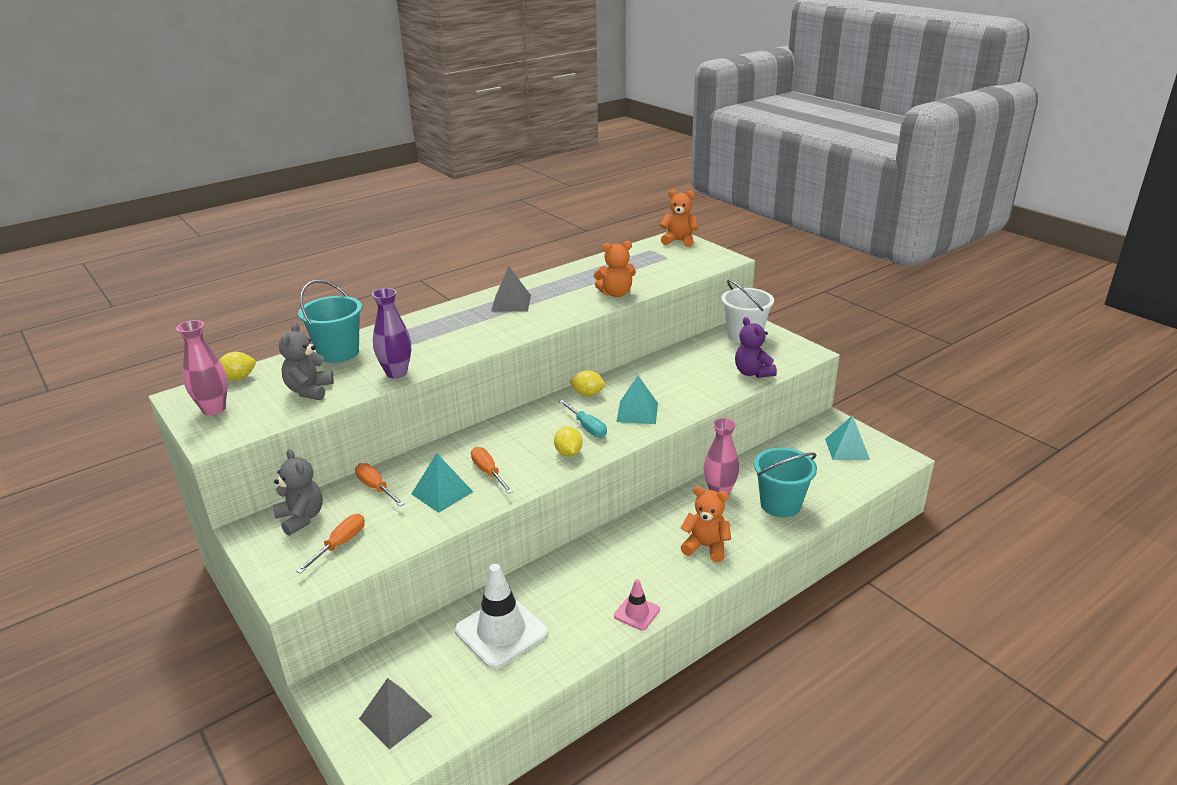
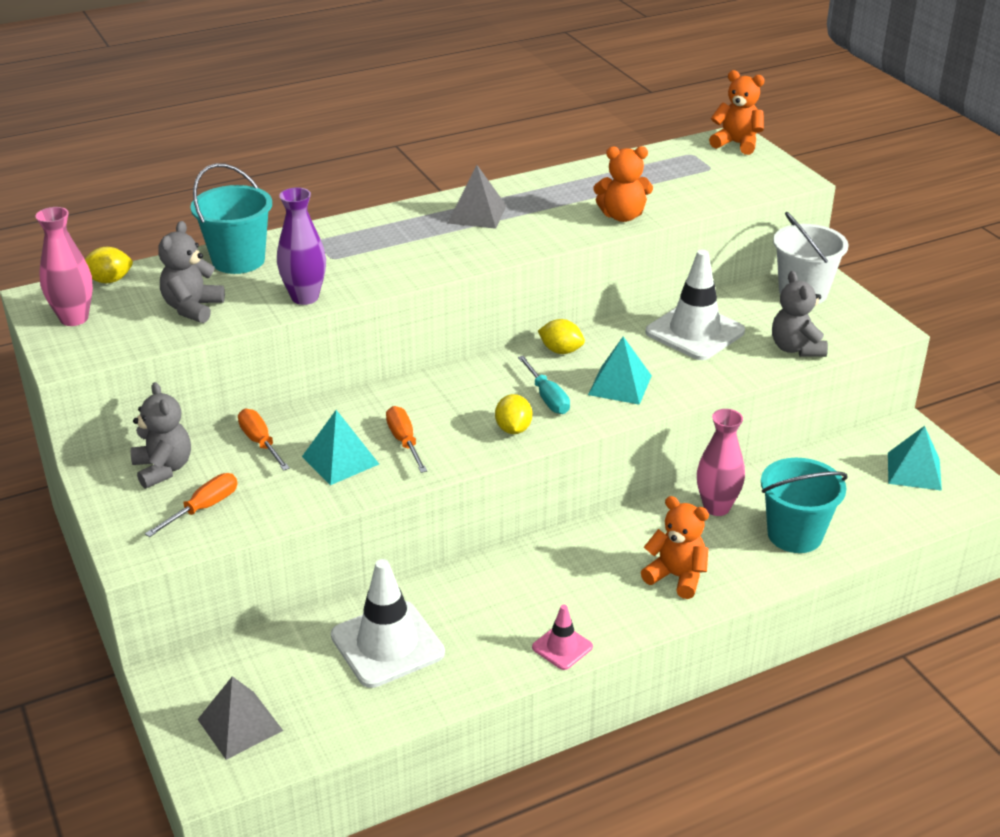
camera: 10 degrees right, 5 degrees up
purple teddy bear [735,317,777,378] -> grey teddy bear [772,271,828,357]
none -> white traffic cone [645,249,745,360]

